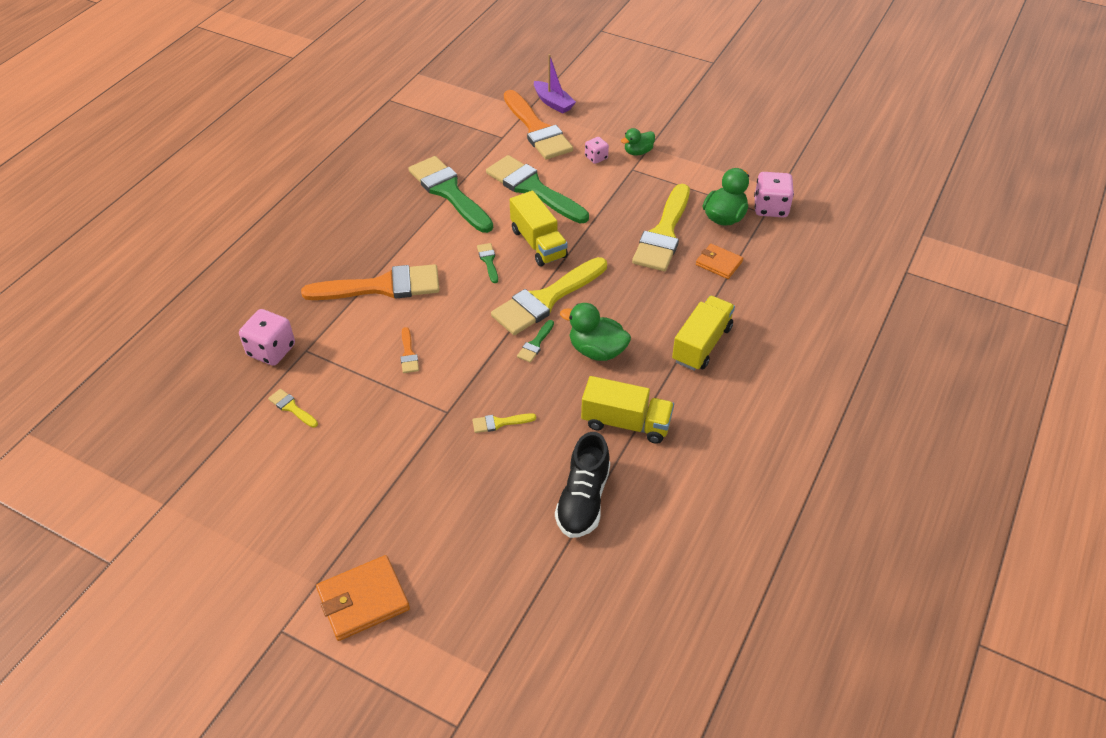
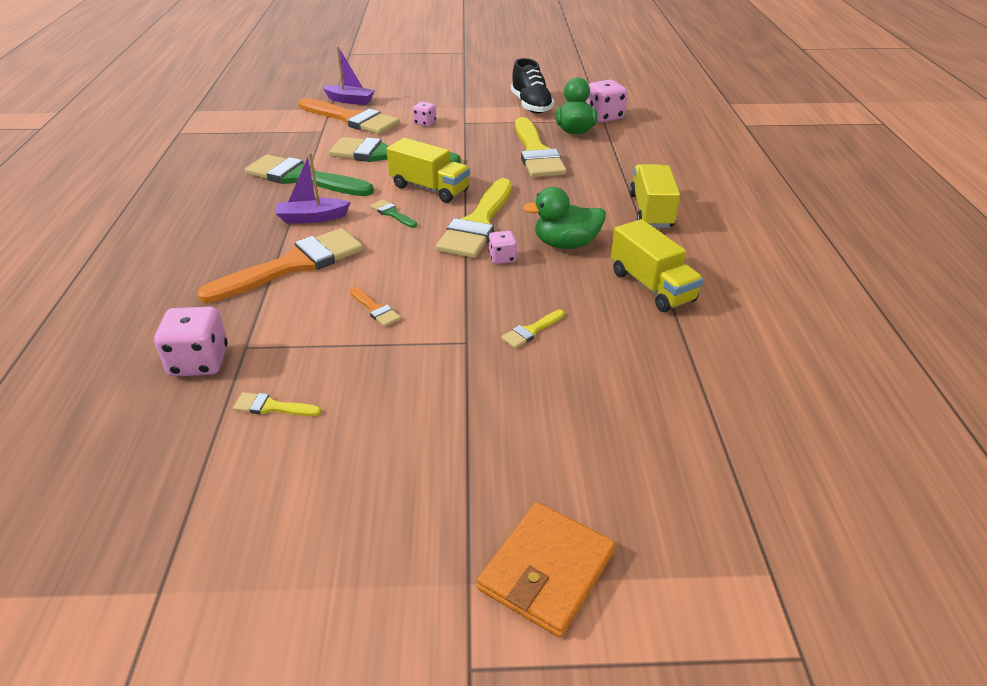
camera: 30 degrees left, 10 degrees down
green brush [517,320,554,363] -> pink dice [488,231,517,264]
black shoe [555,432,610,538] -> black shoe moved to [511,58,554,114]
yellow truck [581,376,674,444] -> yellow truck turned 75 degrees clockwise [611,219,704,312]
green duck [621,128,655,155] -> none
orange wallet [696,244,743,279] -> none
none -> purple boat [276,153,351,224]

